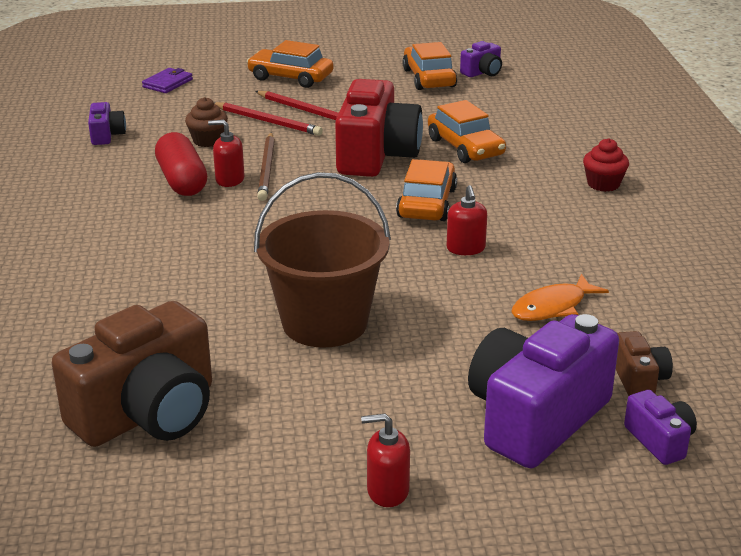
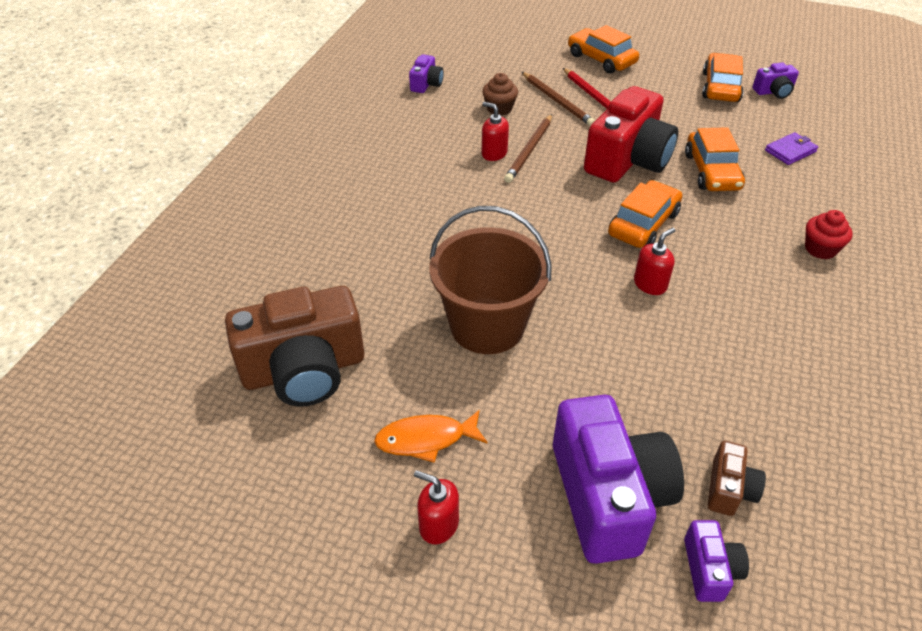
camera: 25 degrees right, 15 degrees up
purple wallet [142,68,193,93] -> purple wallet moved to [765,132,818,165]
red capsule [155,132,207,196] -> none
red pencil [214,102,323,136] -> brown pencil [522,72,595,126]
red soap dispenser [447,185,487,255] -> red soap dispenser turned 150 degrees counterclockwise [634,228,676,295]
purple camera [468,314,619,468] -> purple camera turned 105 degrees clockwise [553,395,684,564]
orange fish [512,274,609,321] -> orange fish moved to [374,410,488,463]

